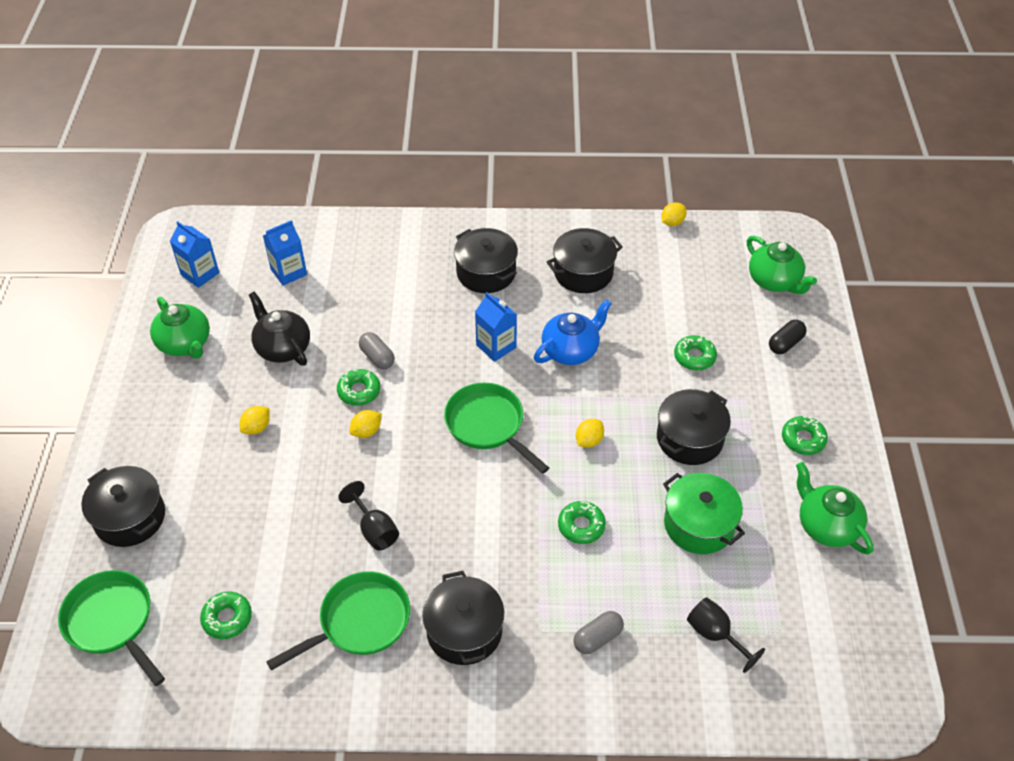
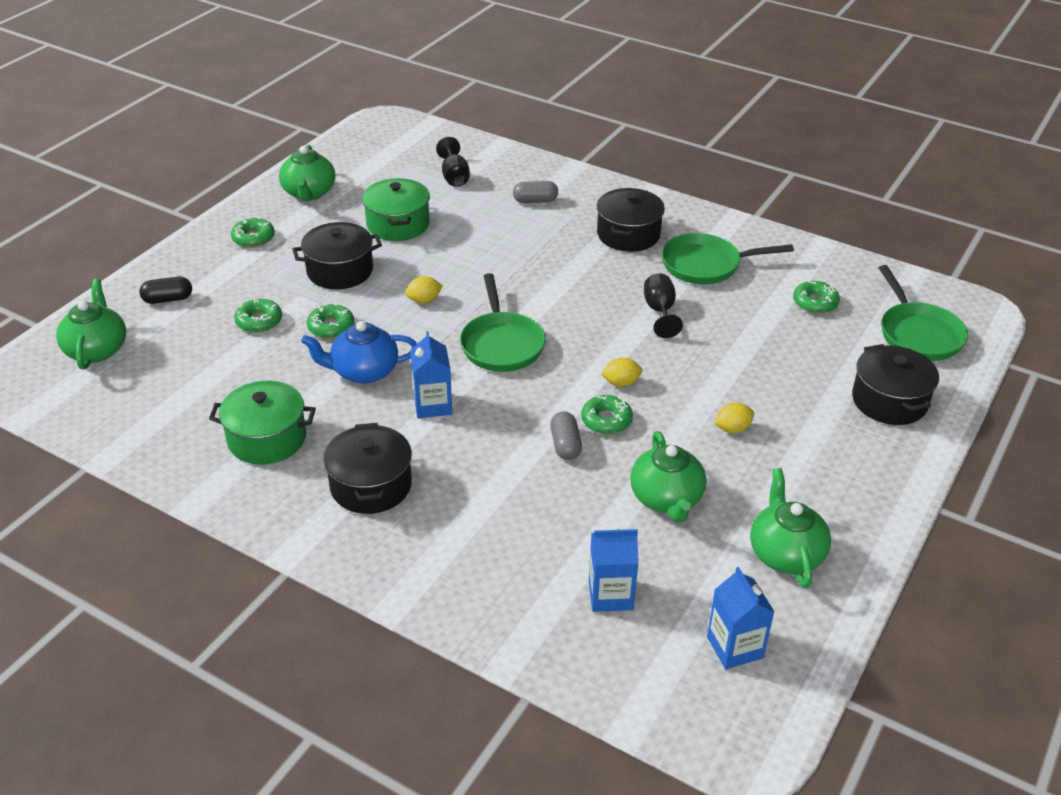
camera: 150 degrees left, 10 degrees down
black teapot [249,292,310,366] -> green teapot [630,431,706,522]
black pot [547,228,623,293] -> green pot [209,381,316,465]
green donut [558,501,606,544] -> green donut moved to [307,304,354,339]
yellow lemon [662,202,687,226] -> none

